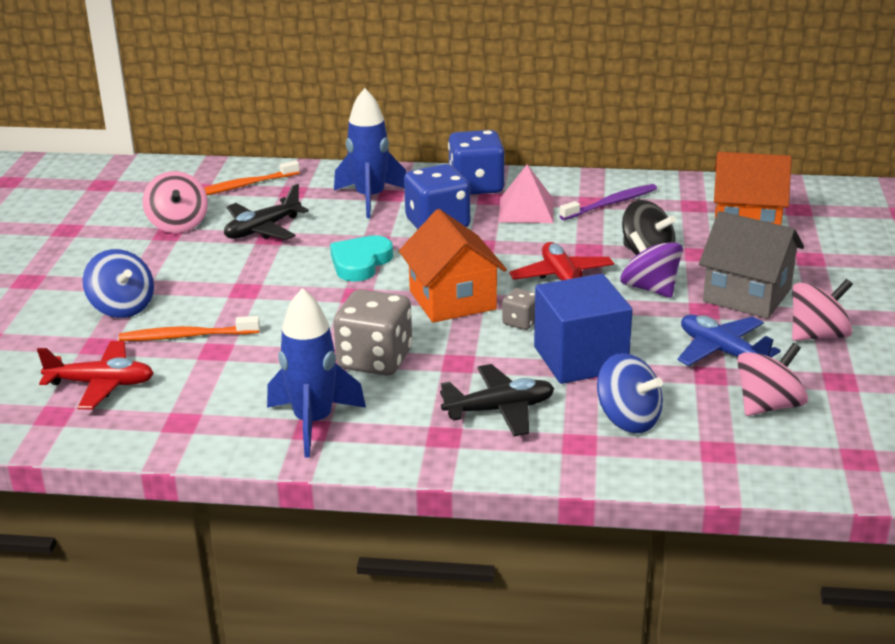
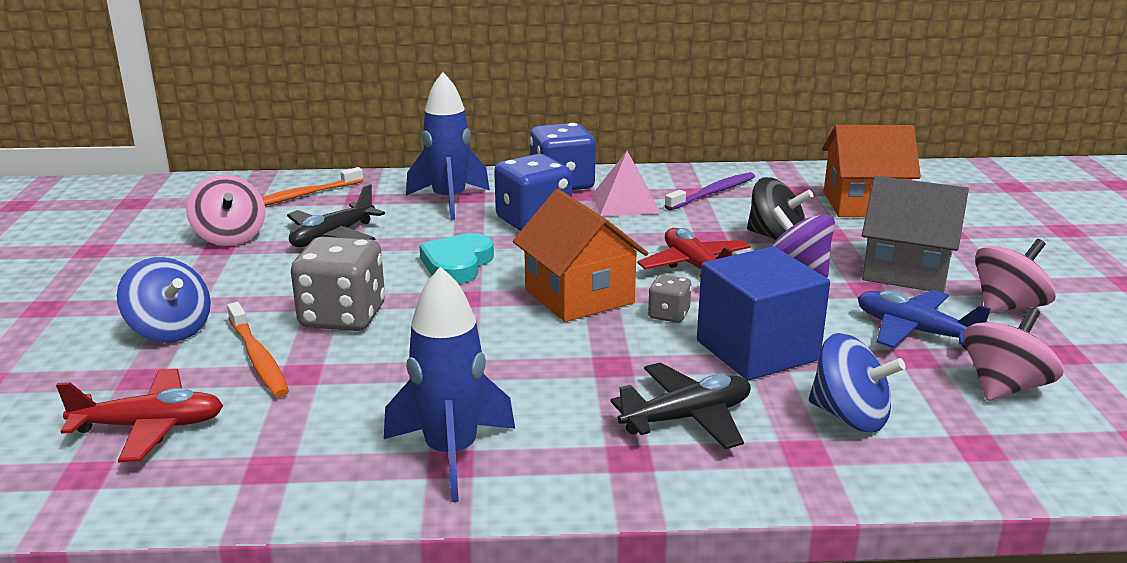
camera: 10 degrees left, 5 degrees down
orange toothbrush [119,316,260,341] -> orange toothbrush turned 105 degrees counterclockwise [227,302,289,398]
grey dice [333,289,412,376] -> grey dice moved to [291,236,385,331]

